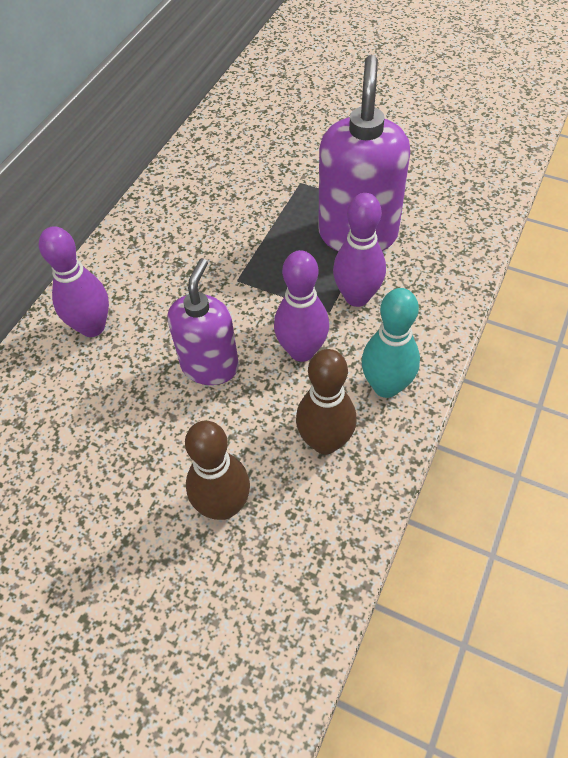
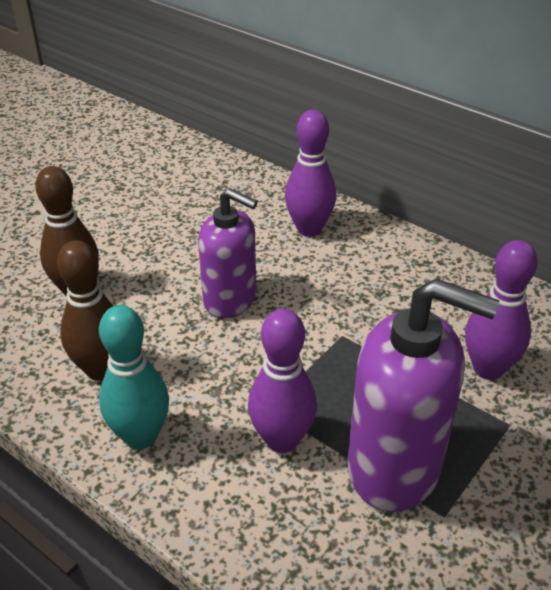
camera: 100 degrees right, 15 degrees down
purple bowling pin [274,250,329,362] -> purple bowling pin moved to [465,240,538,380]

